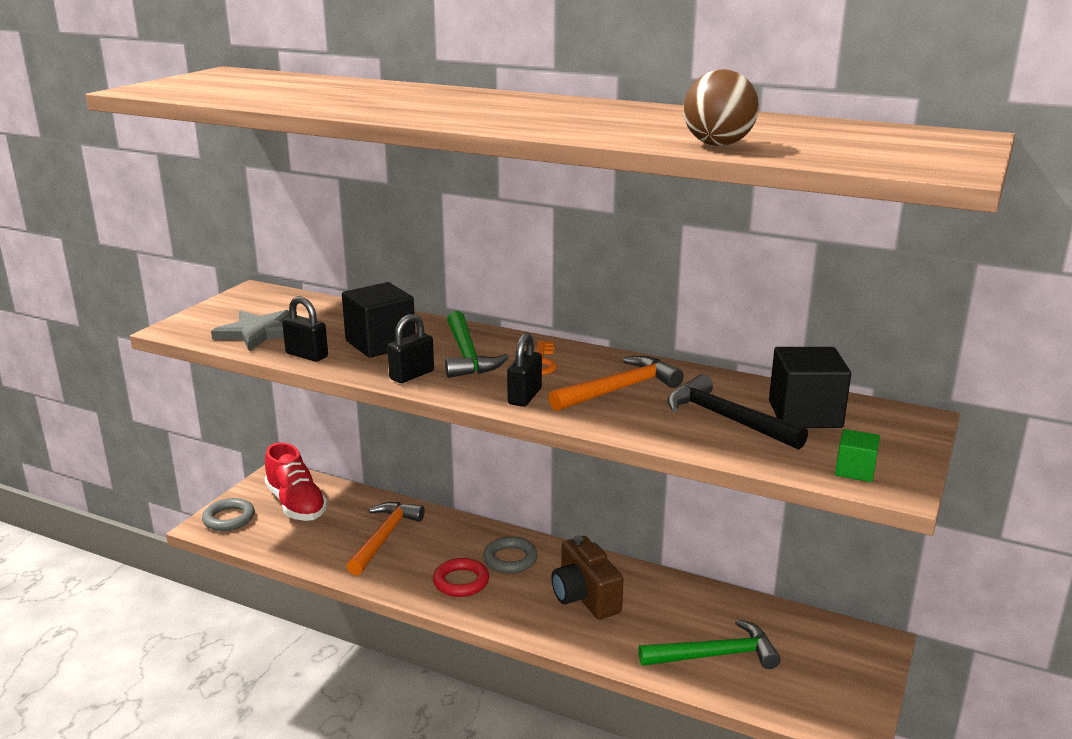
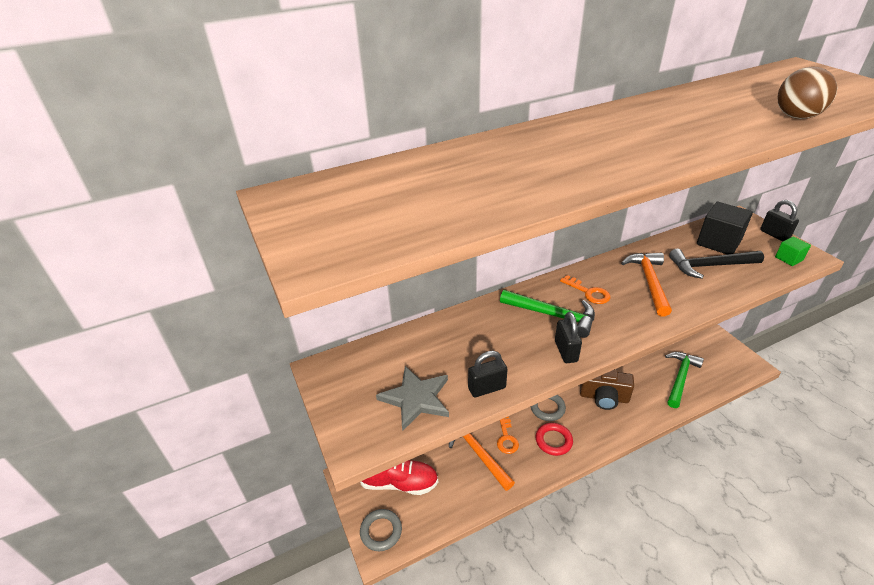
camera: 50 degrees left, 15 degrees up
black cube [342,282,416,358] -> none
black padlock [507,333,542,407] -> black padlock moved to [760,200,799,241]
none -> orange key [497,416,519,454]

